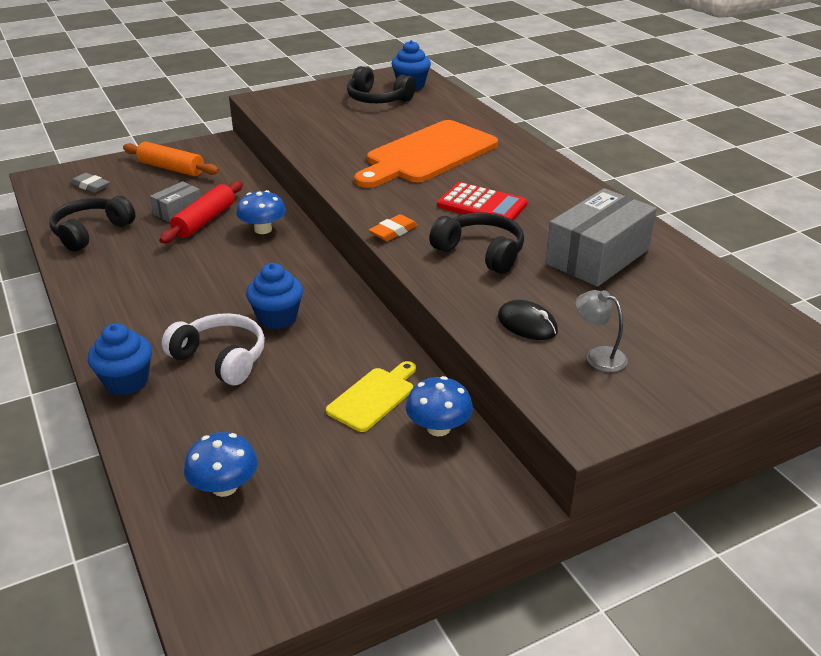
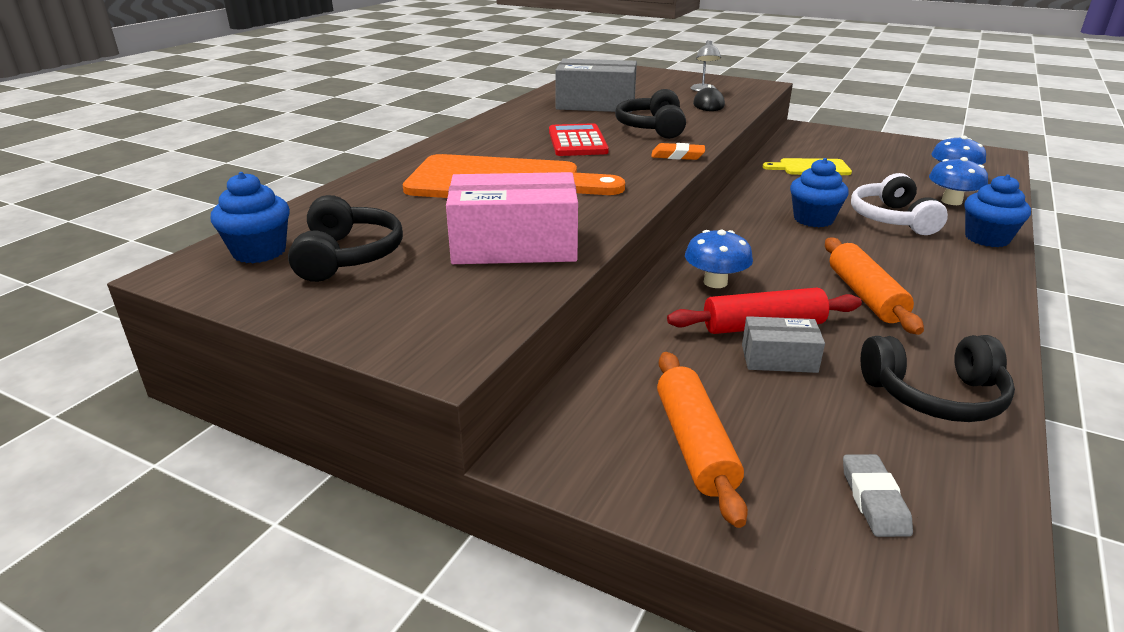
camera: 125 degrees left, 5 degrees down
blue mushroom [406,376,473,436] -> blue mushroom moved to [929,157,988,205]
none -> pink box [446,172,578,264]
none -> orange rolling pin [825,237,924,335]

